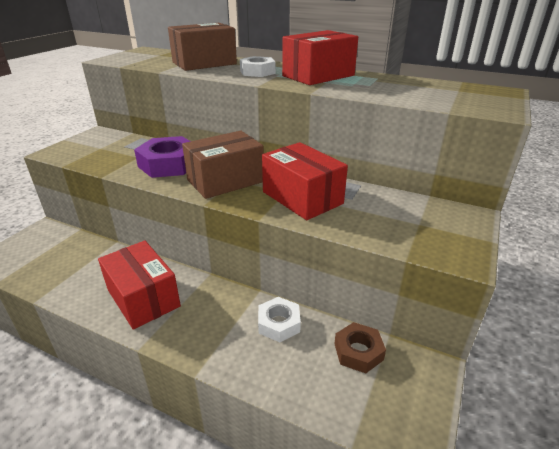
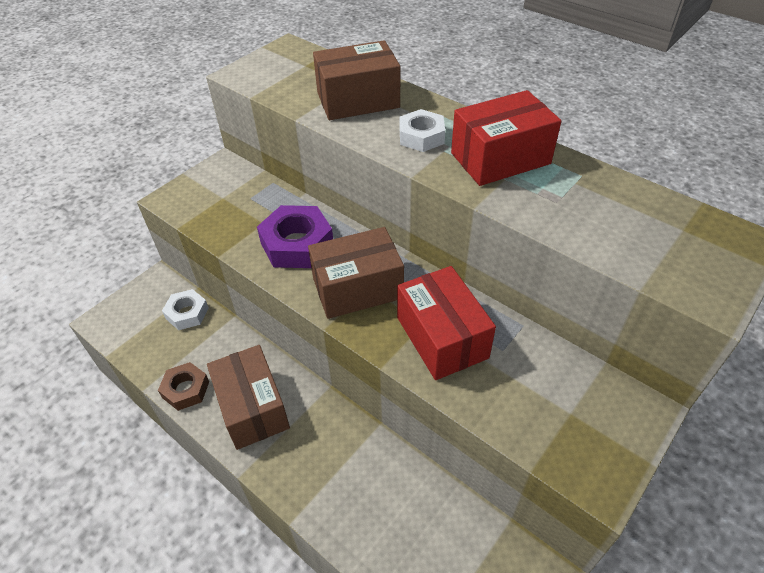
camera: 15 degrees right, 15 degrees up
red box [98,240,181,330] -> brown box [207,345,290,450]
white nut [258,297,301,342] -> white nut moved to [162,289,209,330]
brown nut [334,322,386,373] -> brown nut moved to [158,362,209,411]

